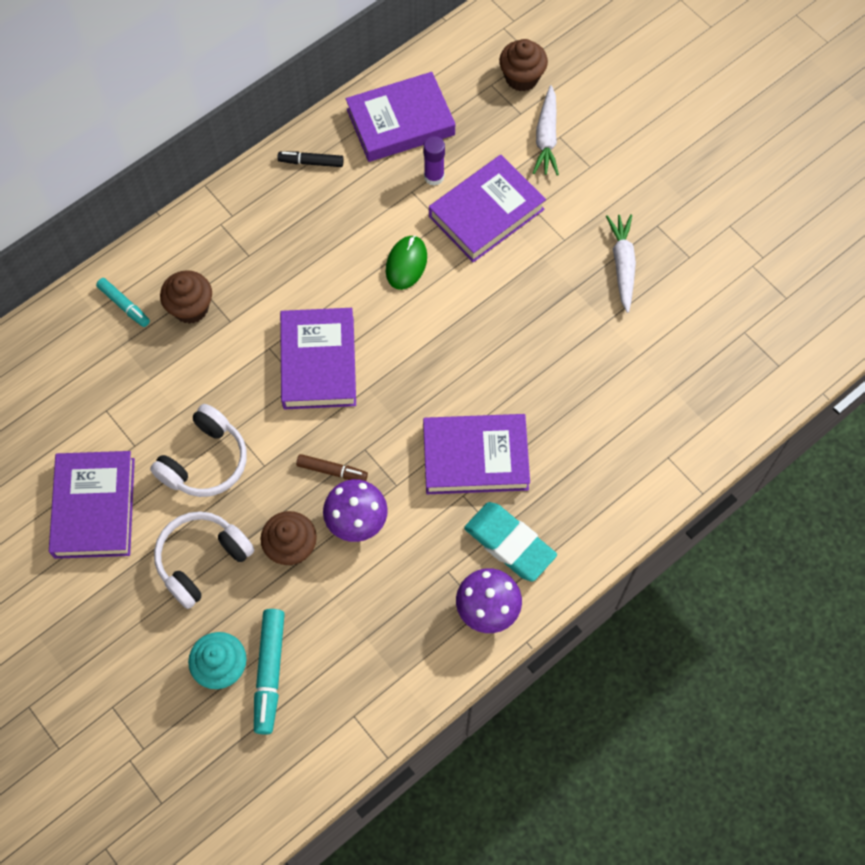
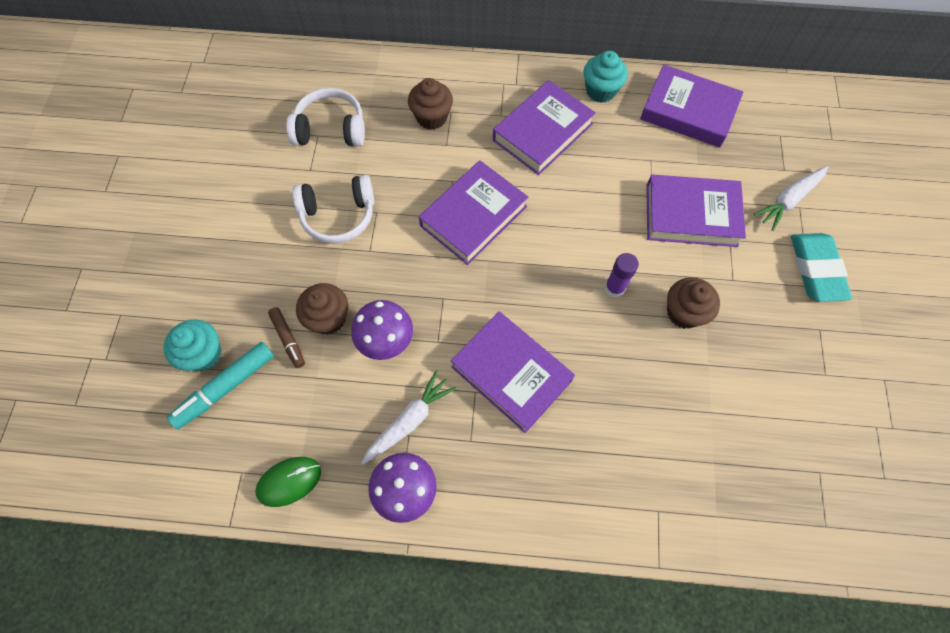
camera: 45 degrees right, 0 degrees up
purple book [49,451,135,559] -> purple book moved to [493,80,596,175]
turquoise marker [96,278,150,327] -> none
white headphones [154,511,254,609] -> white headphones moved to [286,88,365,146]
black marker [277,152,344,167] -> turquoise cupcake [584,51,628,103]
brown marker [296,454,368,481] -> brown marker moved to [268,307,305,368]
green mouse [386,235,427,290] -> green mouse moved to [255,457,321,507]
purple glue stick [423,136,445,186] -> purple glue stick moved to [605,253,639,298]
turquoise eraser [464,502,557,582] -> turquoise eraser moved to [791,233,852,302]
brown cupcake [499,39,548,91] -> brown cupcake moved to [667,277,720,329]
white carrot [606,214,636,313] -> white carrot moved to [362,370,456,464]

